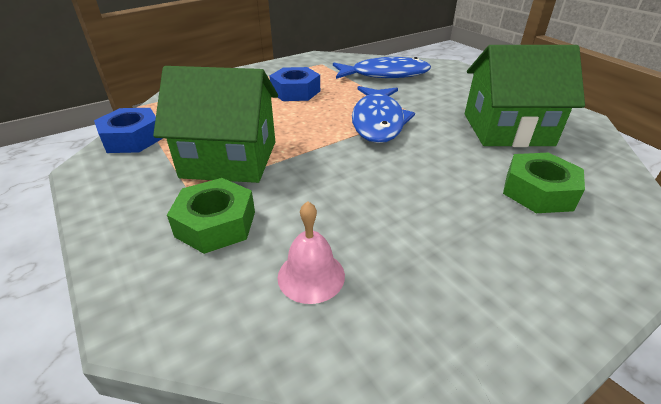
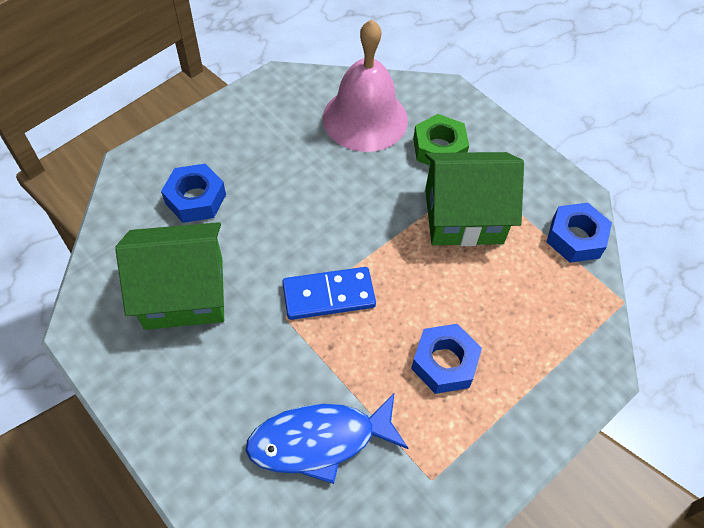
camera: 170 degrees right, 20 degrees up
pink bell [277,201,345,304] -> pink bell [323,19,408,152], size x2.15
blue fish [352,86,415,143] -> blue domino [282,267,376,320]
green nut [503,153,585,213] -> blue nut [161,164,226,223]

